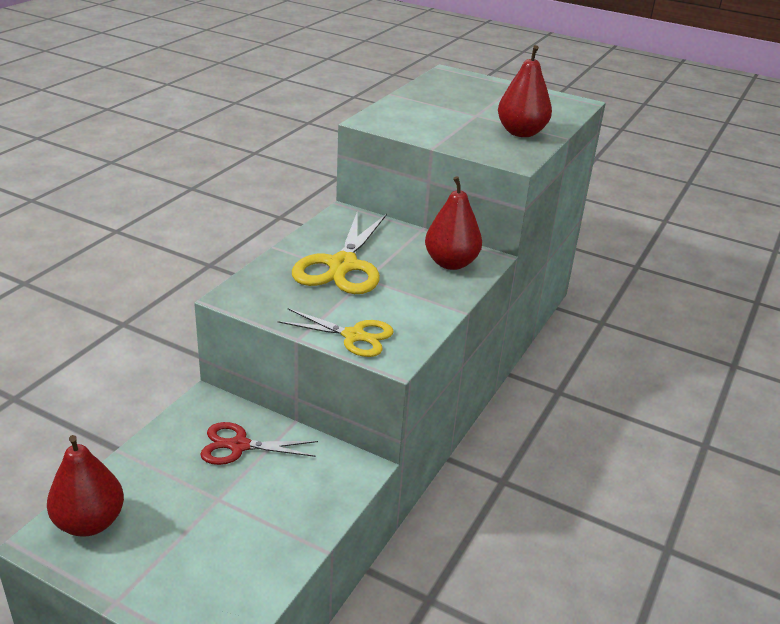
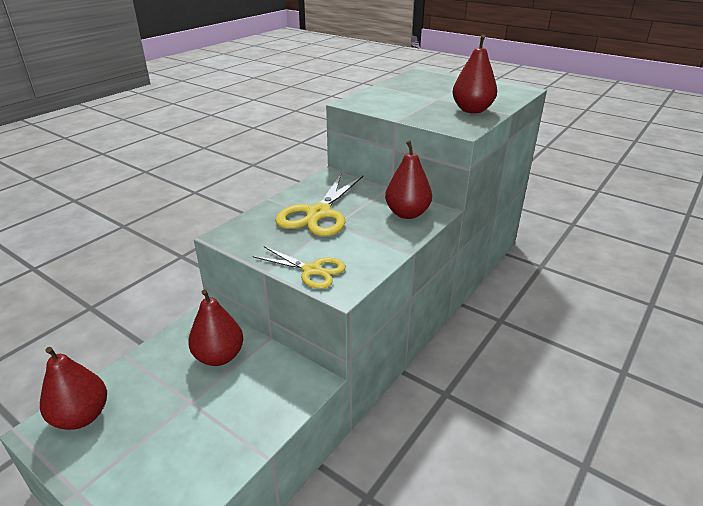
camera: 10 degrees right, 0 degrees up
red scissors [200,422,318,465] -> red pear [188,289,243,366]

